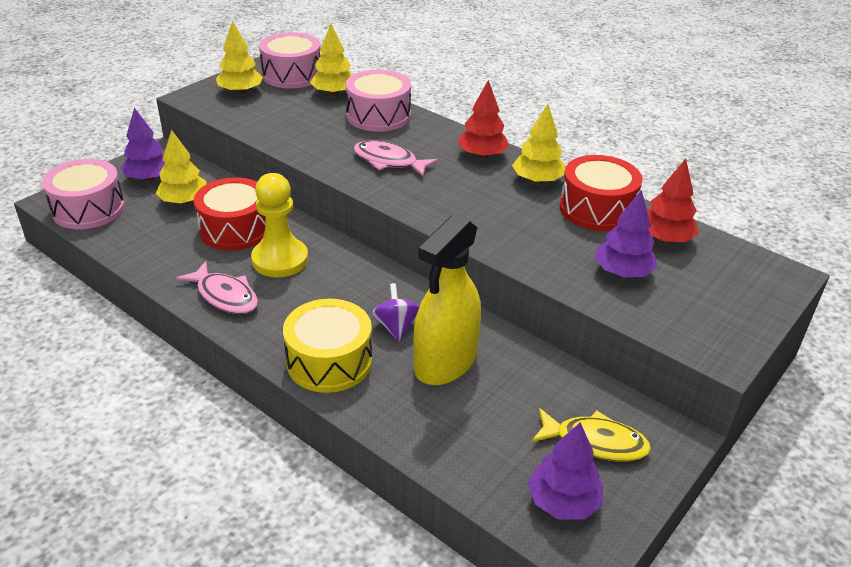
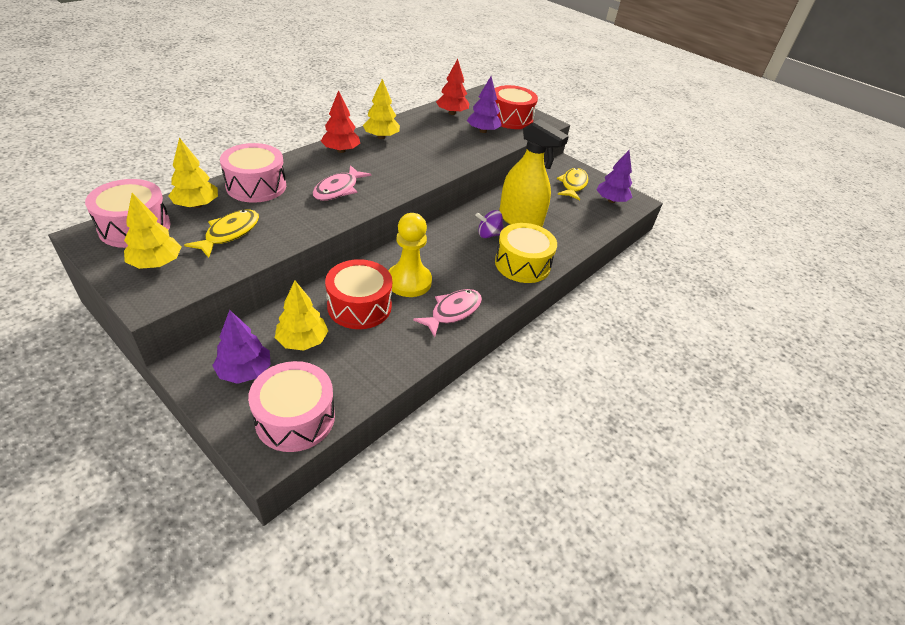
camera: 90 degrees left, 5 degrees up
red drum [559,155,642,231] -> red drum moved to [495,85,538,129]
none -> yellow fish [184,209,259,258]

